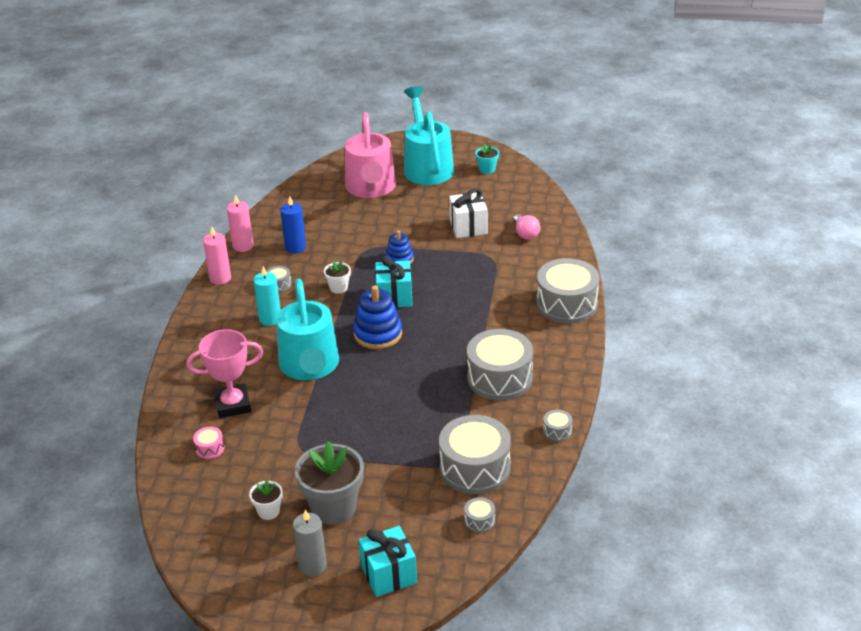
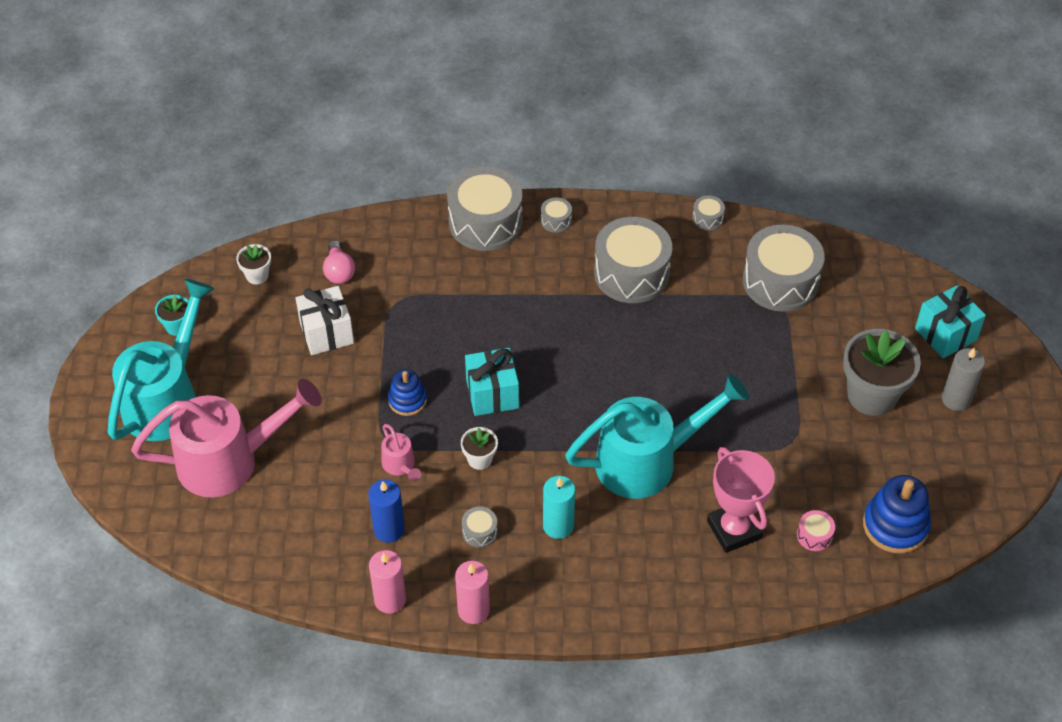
camera: 100 degrees left, 15 degrees up
white flower pot [249,480,283,520] -> white flower pot moved to [236,244,271,284]
blue stacking toy [353,285,402,349] -> blue stacking toy moved to [863,475,931,554]
turquoise watering can [404,86,454,185] -> turquoise watering can turned 135 degrees clockwise [108,279,215,441]
grey drum [464,497,495,533] -> grey drum moved to [541,197,572,233]
pink light bulb [513,214,540,239] -> pink light bulb turned 105 degrees clockwise [323,241,355,284]
none -> pink watering can [381,424,421,482]

